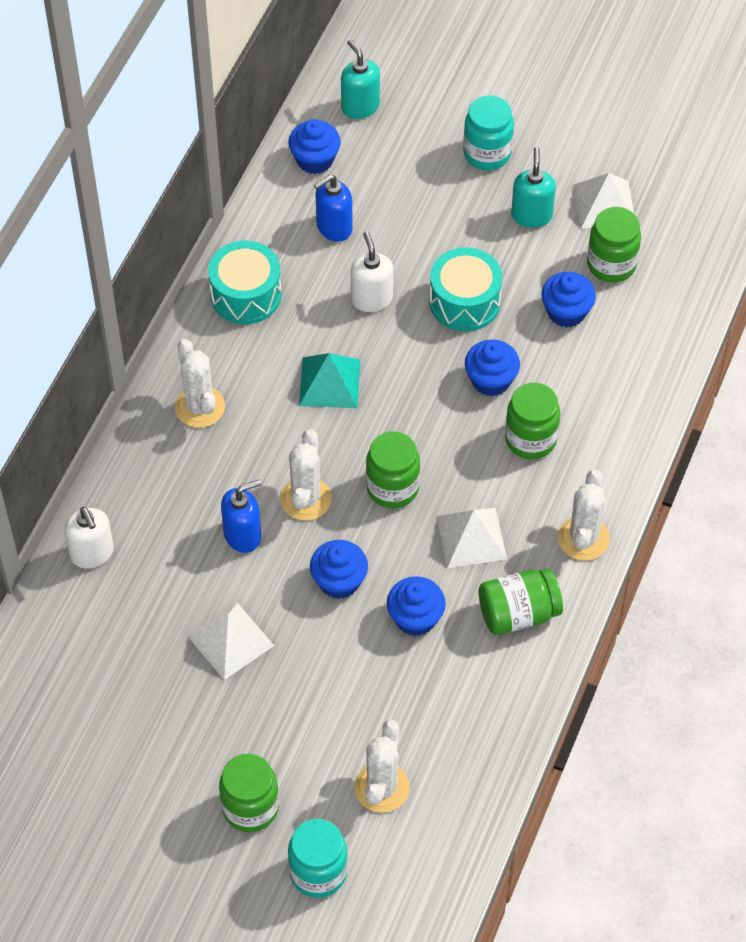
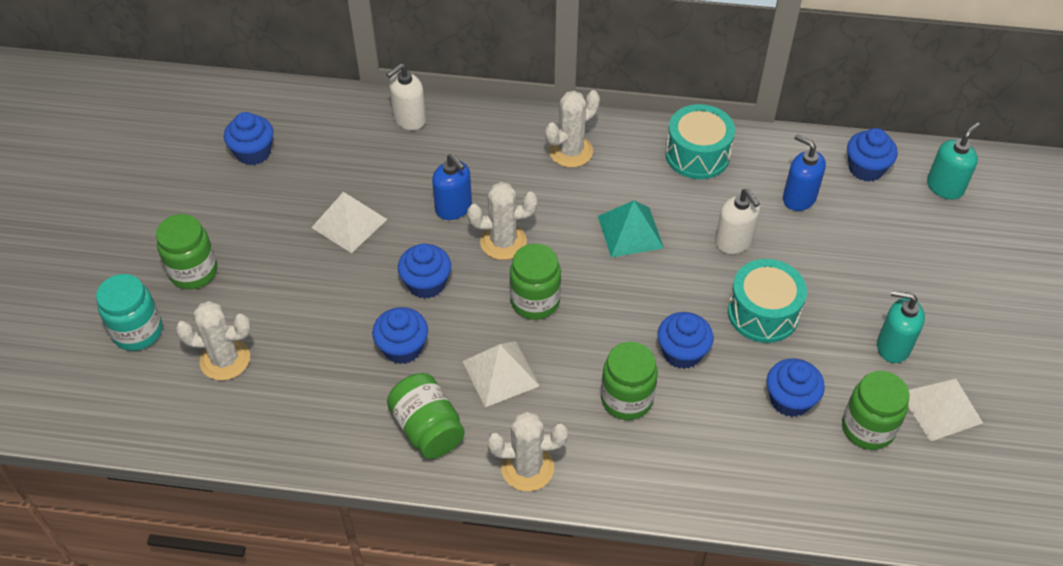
camera: 75 degrees right, 5 degrees down
white soap dispenser [351,232,393,312] -> white soap dispenser turned 90 degrees clockwise [715,189,760,254]
turquoise jar [463,95,514,170] -> none
turquoise soap dispenser [511,147,556,228] -> turquoise soap dispenser turned 150 degrees counterclockwise [877,290,925,363]
none -> blue cupcake [224,112,274,165]

